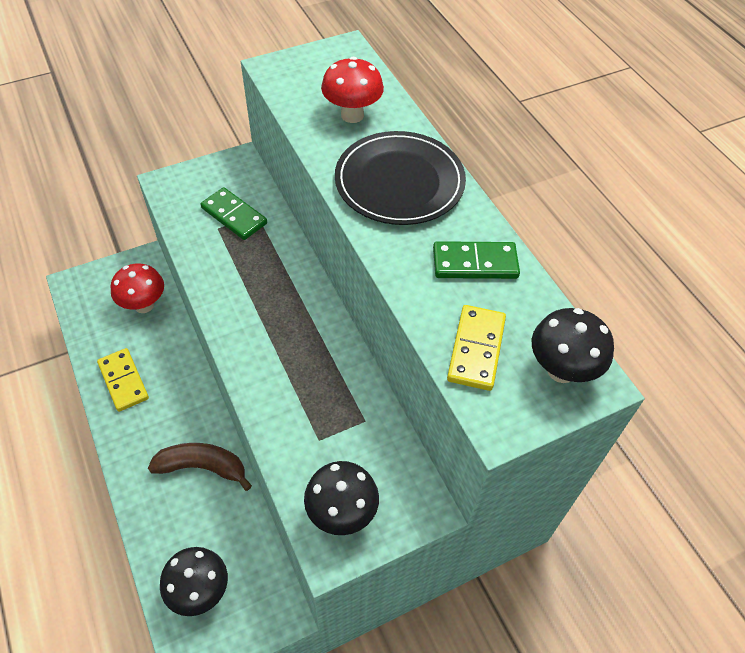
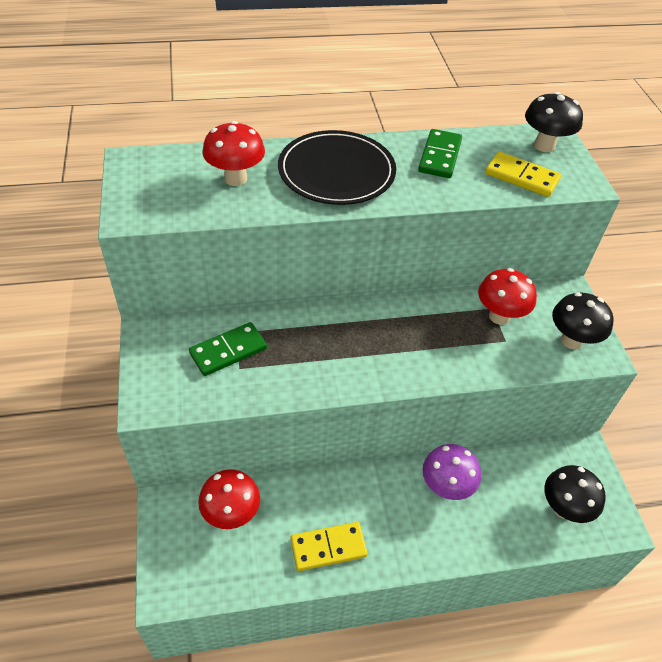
camera: 75 degrees left, 5 degrees down
brown banana [148,443,252,491] -> purple mushroom [422,444,481,500]
none -> red mushroom [478,268,537,325]

